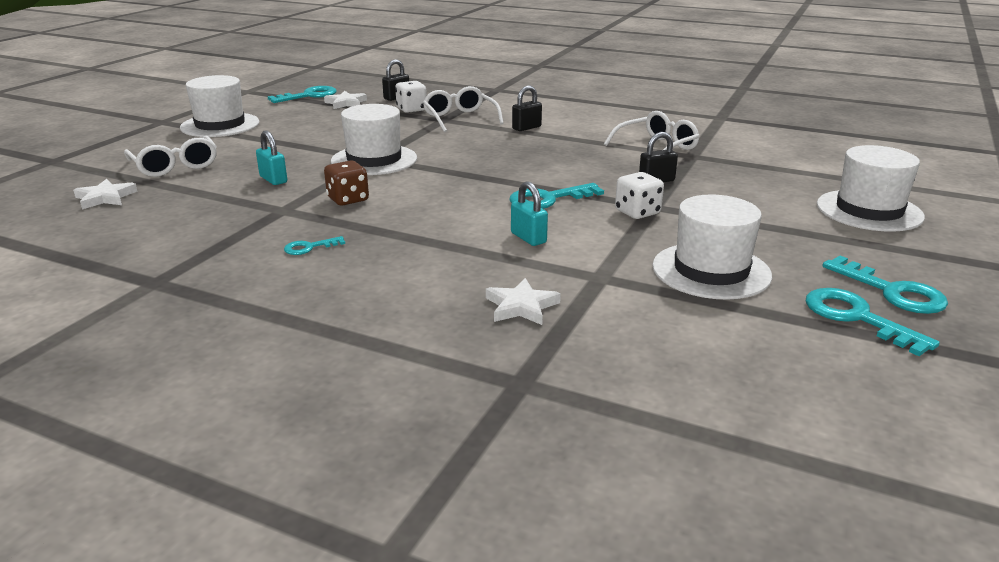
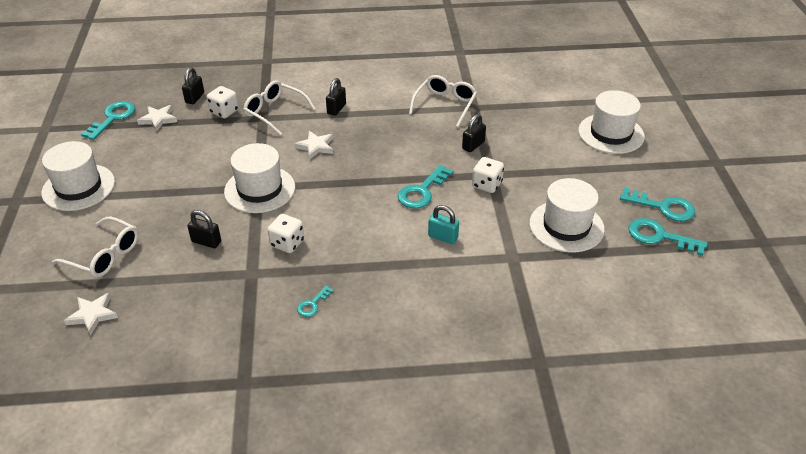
camera: 30 degrees left, 15 degrees up
turquoise padlock [256,130,287,185] -> black padlock [187,210,221,248]
brown dice [324,161,369,205] -> white dice [268,214,304,253]
white star [486,278,561,325] -> white star moved to [294,131,333,160]

